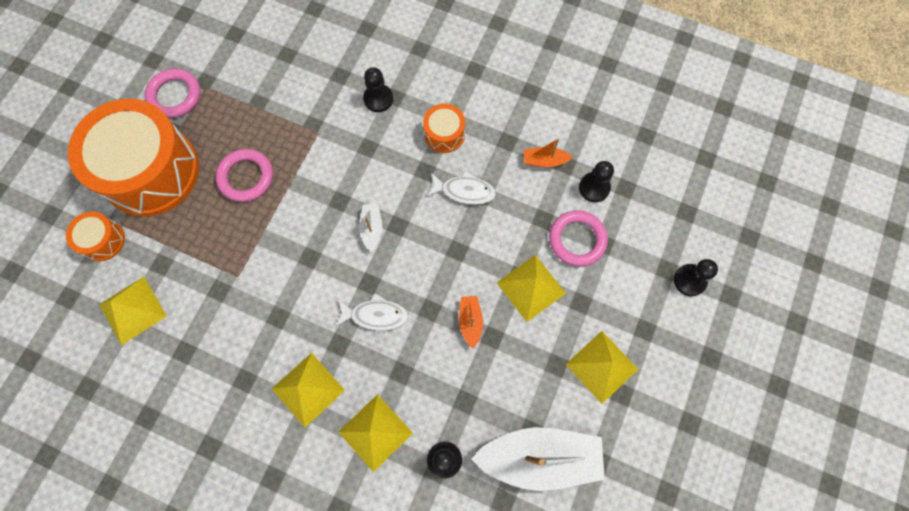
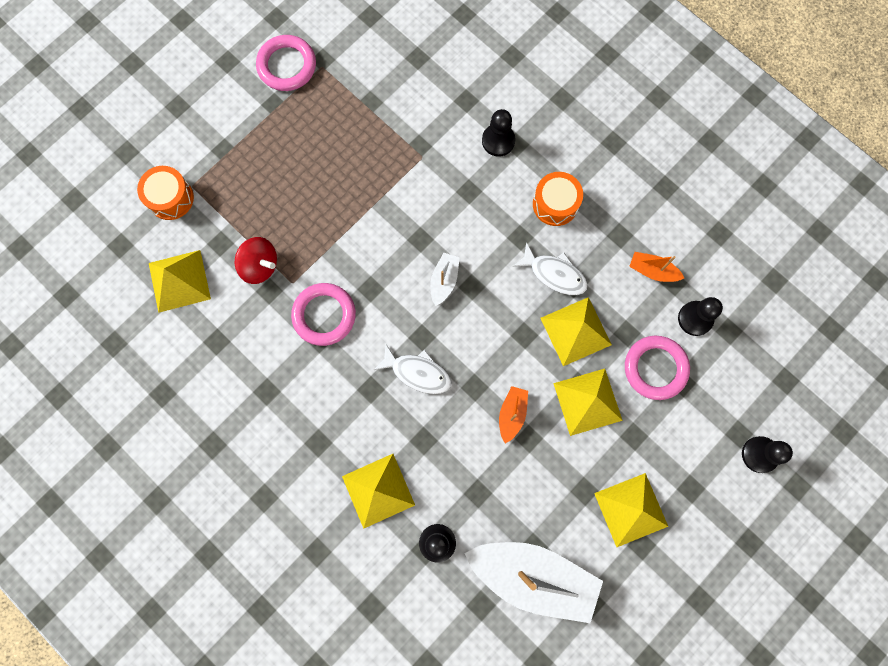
camera: 20 degrees right, 5 degrees up
orange drum [68,99,199,217] -> none
pink ring [216,149,273,202] -> pink ring moved to [291,283,356,346]
yellow pyramid [272,353,345,427] -> yellow pyramid moved to [540,297,612,366]
none -> red spinning top [235,237,277,284]

